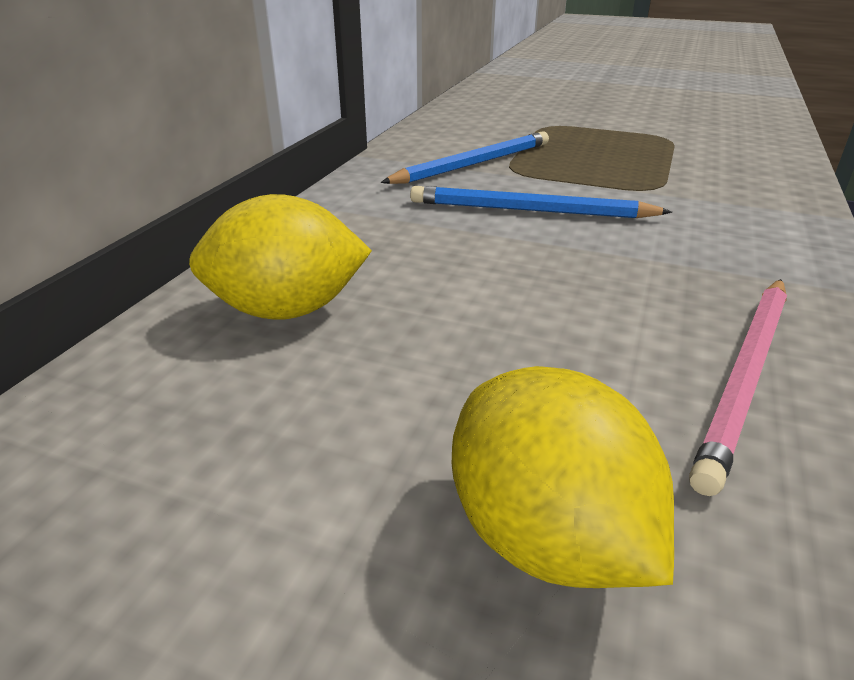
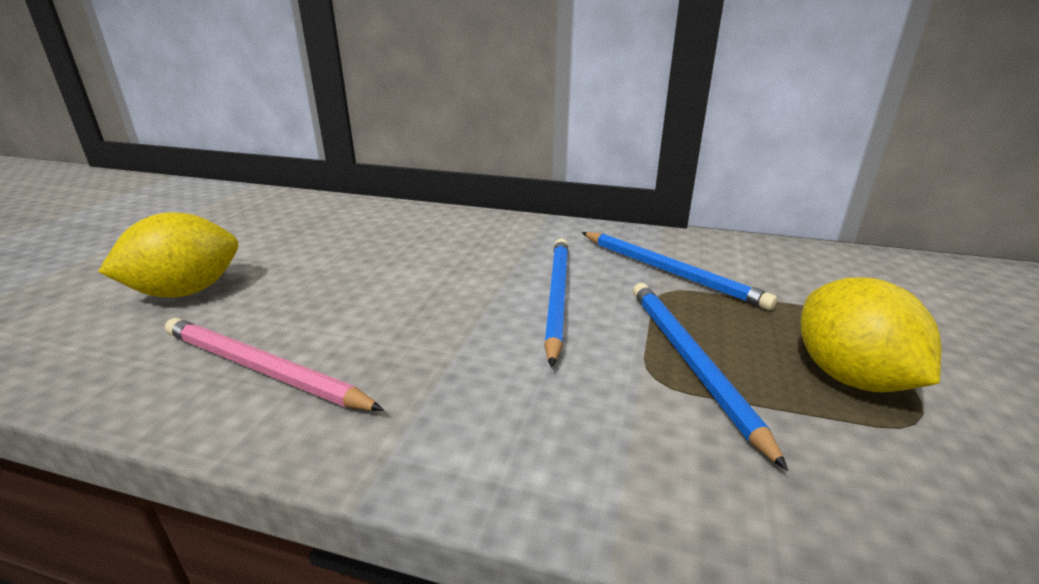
camera: 85 degrees right, 5 degrees down
yellow lemon [189,194,372,320] -> yellow lemon moved to [801,277,941,392]
none -> blue pencil [633,283,788,471]

